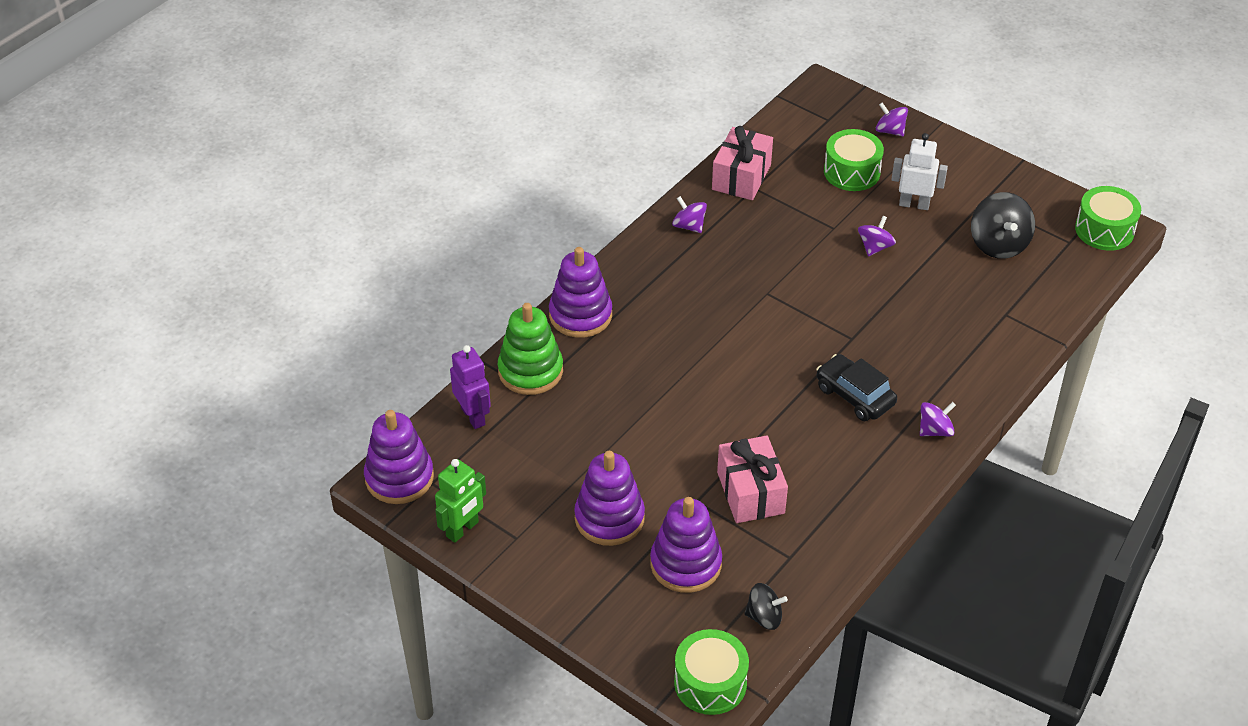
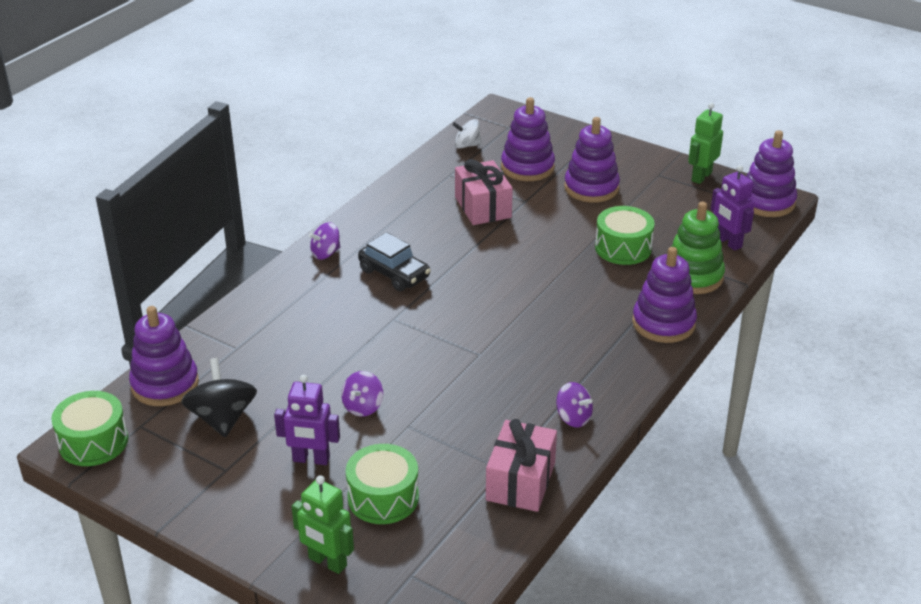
camera: 175 degrees right, 10 degrees down
green drum [674,629,749,715] -> green drum moved to [595,206,655,265]
black spinning top [744,583,788,630] -> white spinning top [452,119,482,149]
purple spinning top [876,102,908,136] -> green robot [292,475,354,574]
white robot [891,133,948,210] -> purple robot [274,375,340,465]
none -> purple stacking toy [129,306,199,406]

